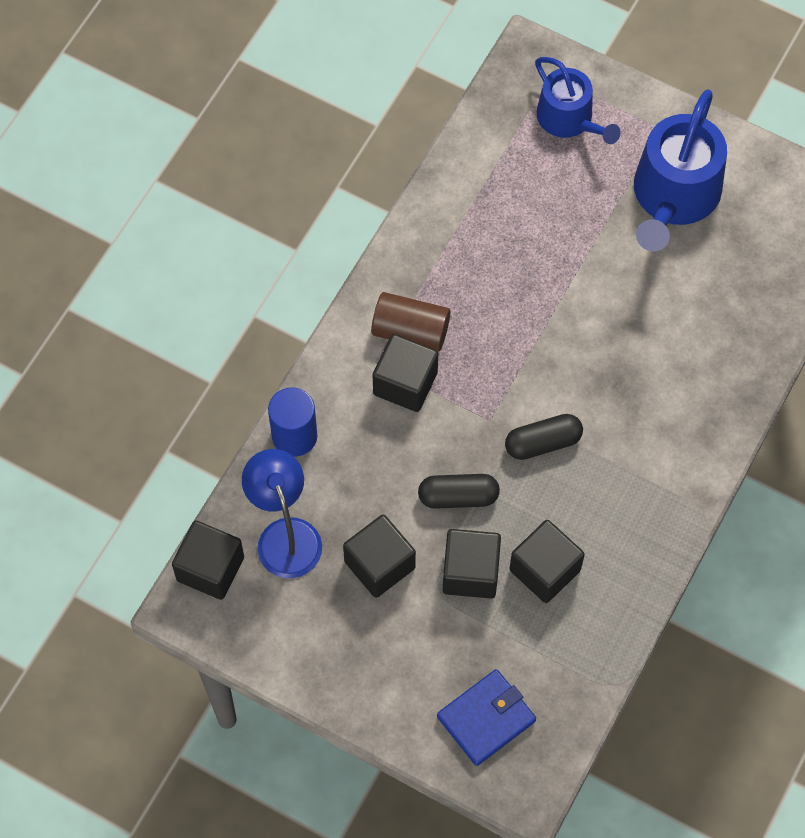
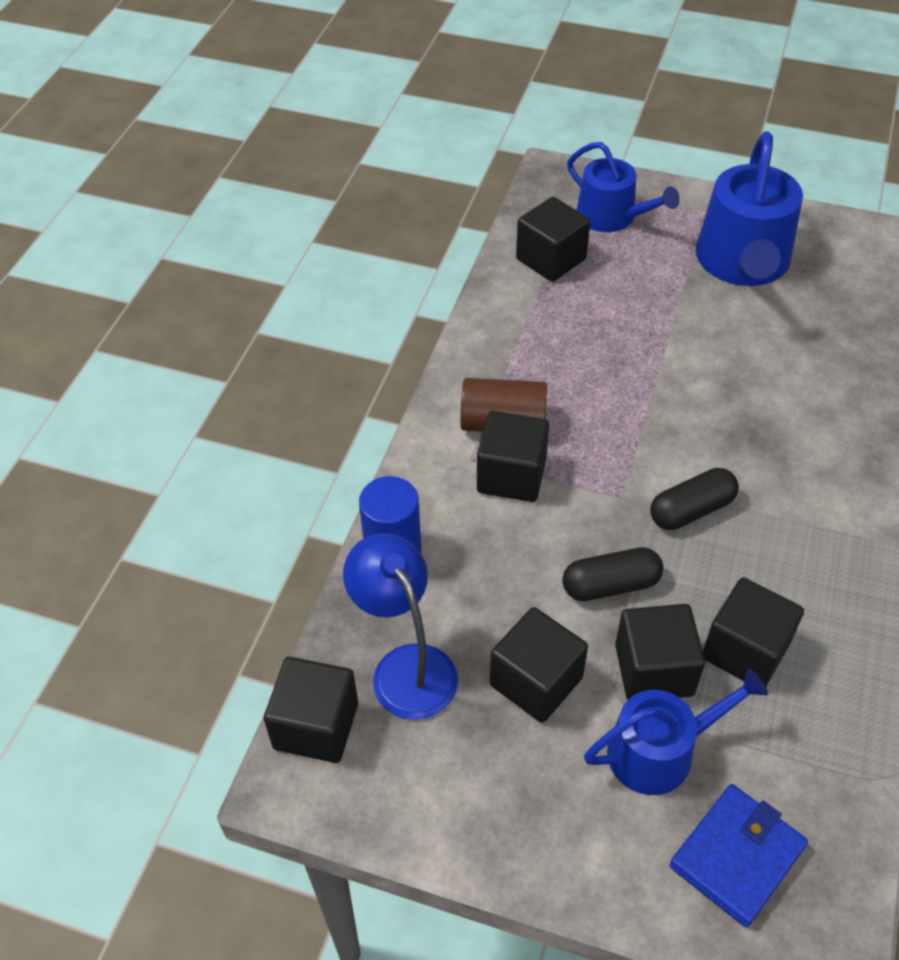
camera: 10 degrees left, 15 degrees down
none -> black cube [516,197,590,282]
none -> blue watering can [584,669,768,795]

